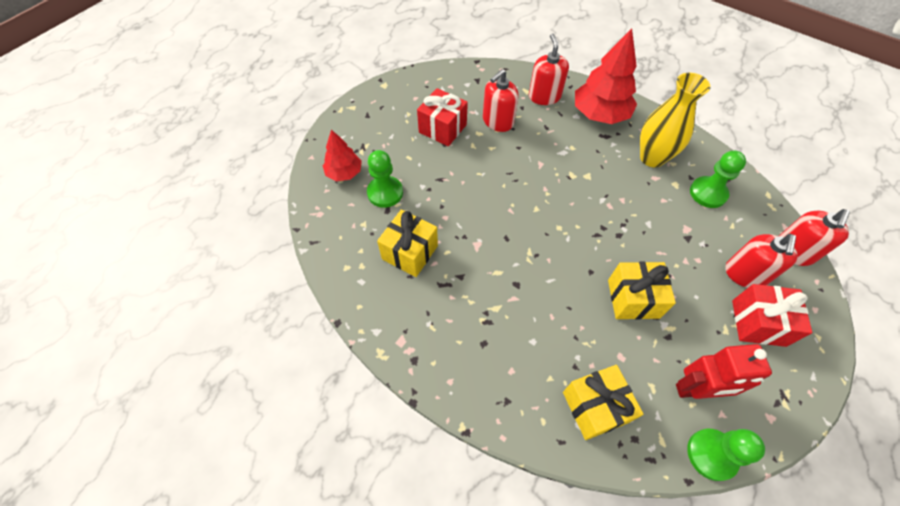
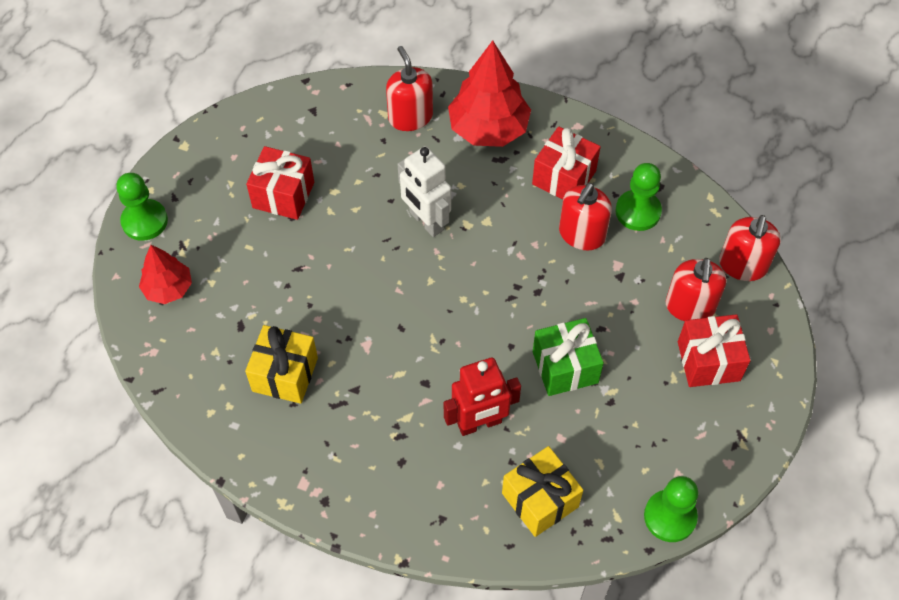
camera: 15 degrees left, 0 degrees up
green pawn [367,150,403,208] -> green pawn moved to [116,173,168,241]
red soap dispenser [483,69,519,132] -> red soap dispenser moved to [559,183,612,250]
yellow gift [608,262,676,320] -> green gift [533,318,604,396]
yellow vase [640,73,710,167] -> red gift [532,126,601,199]
red robot [676,344,772,399] -> red robot moved to [444,357,521,436]
none -> white robot [398,146,451,237]

